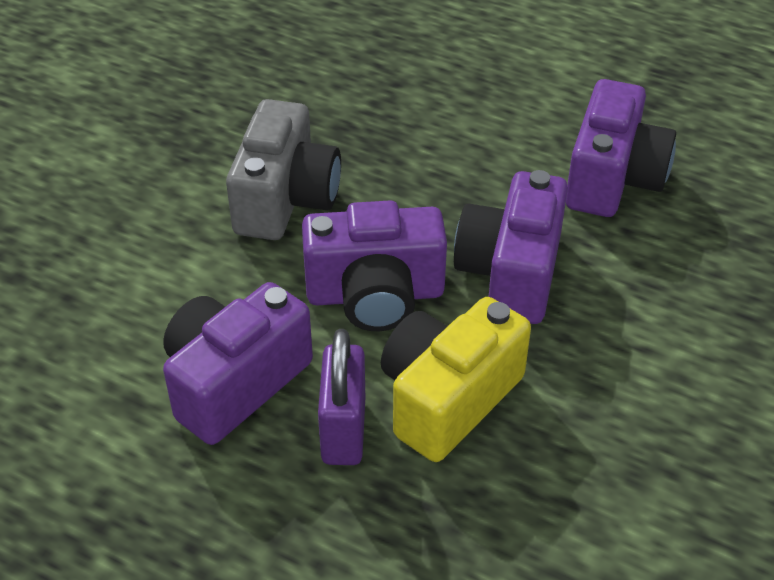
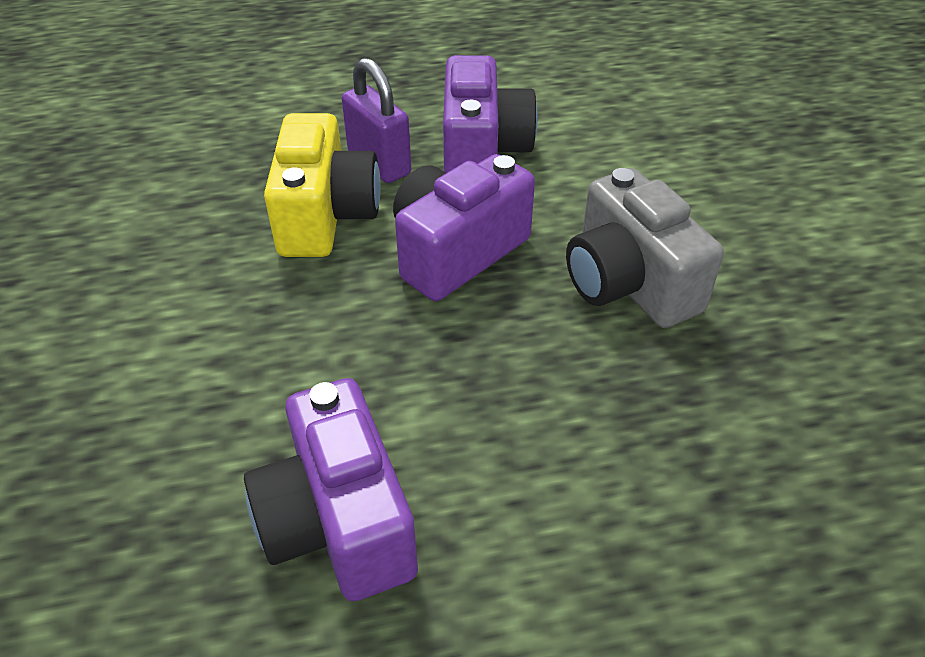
camera: 140 degrees right, 0 degrees up
purple camera [454,170,568,324] -> none

